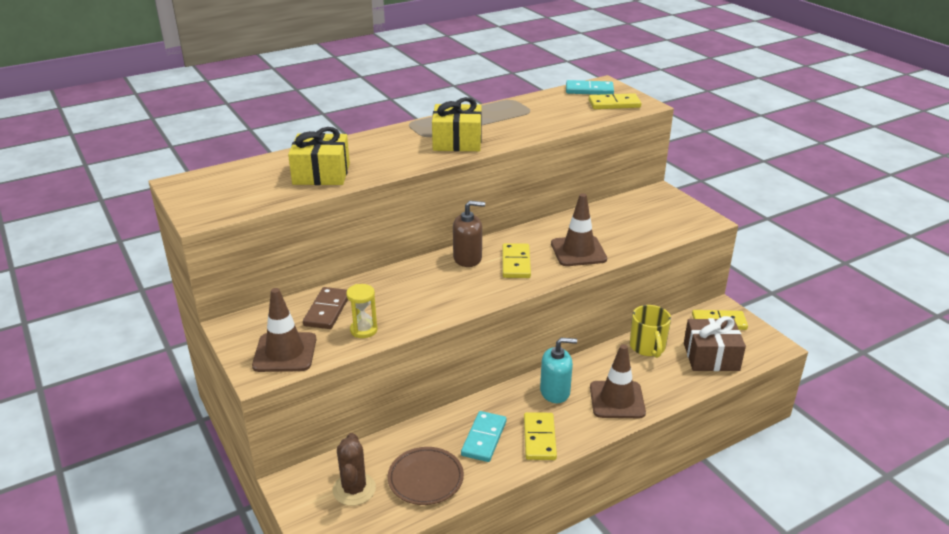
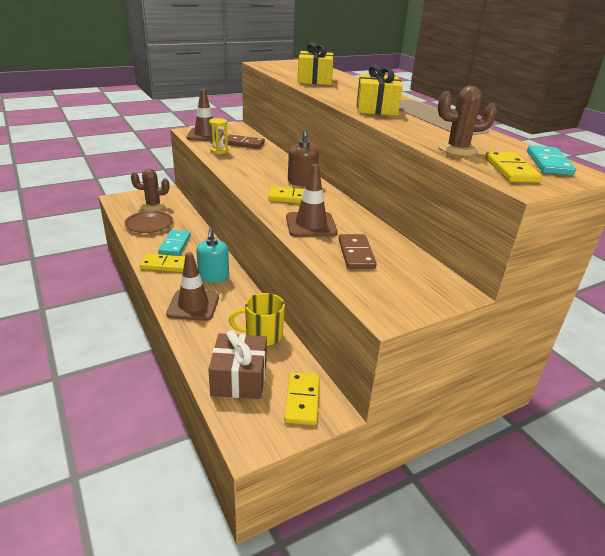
camera: 90 degrees right, 0 degrees up
turquoise domino [461,411,507,462] -> turquoise domino turned 75 degrees clockwise [158,230,191,256]
none -> brown domino [339,234,377,269]
none -> brown cactus [438,86,497,156]

